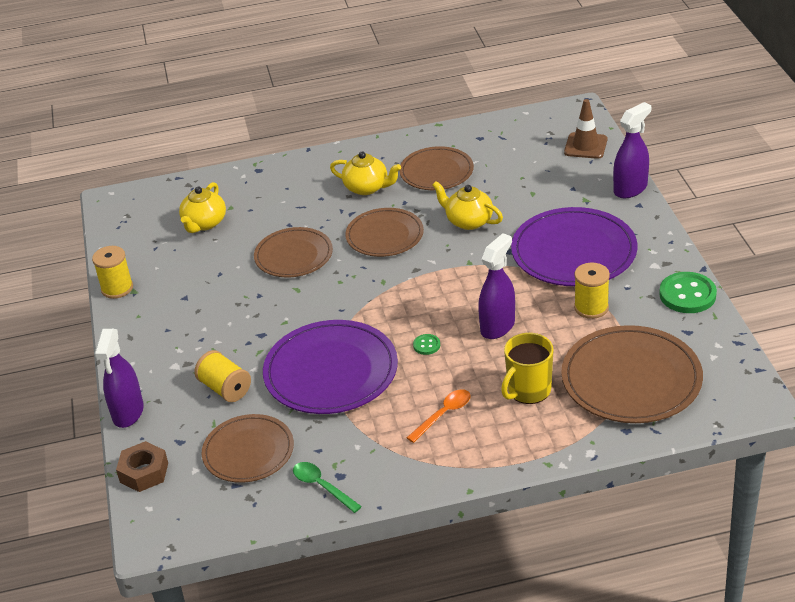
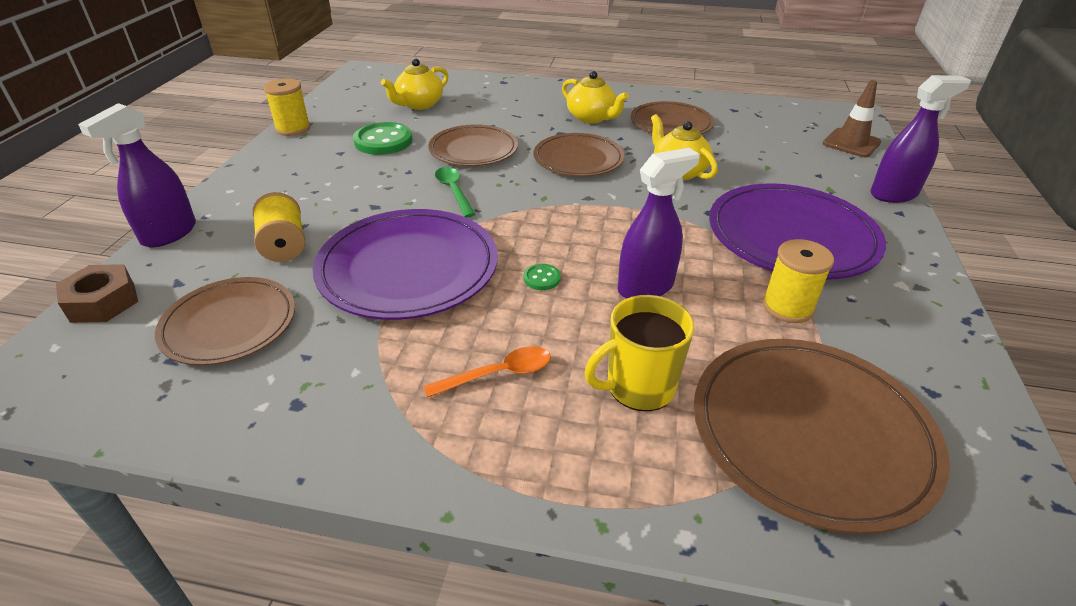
camera: 20 degrees right, 0 degrees up
green spoon [293,462,362,513] -> green spoon moved to [435,167,475,217]
green button [659,272,717,313] -> green button moved to [353,122,413,155]

